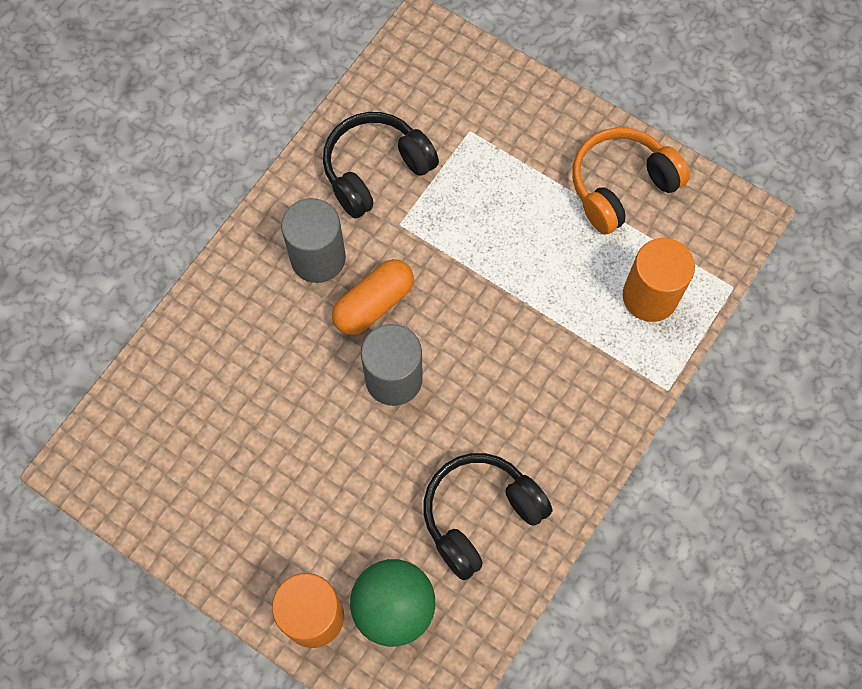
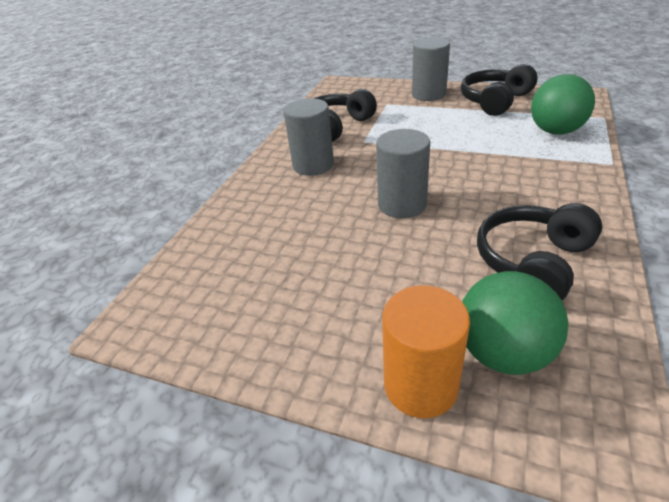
camera: 10 degrees left, 30 degrees down
orange capsule [332,259,414,335] -> none
orange headphones [572,127,690,234] -> black headphones [461,64,538,116]
orange cylinder [623,238,695,322] -> green ball [531,74,595,135]
none -> grey cylinder [412,37,450,101]

